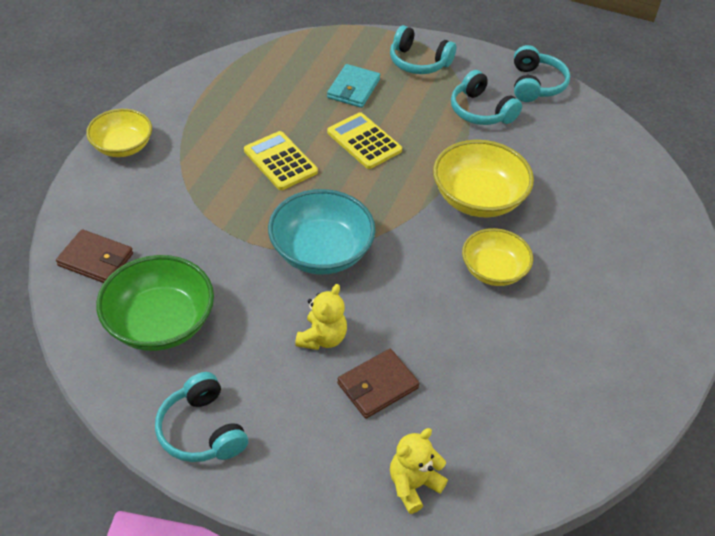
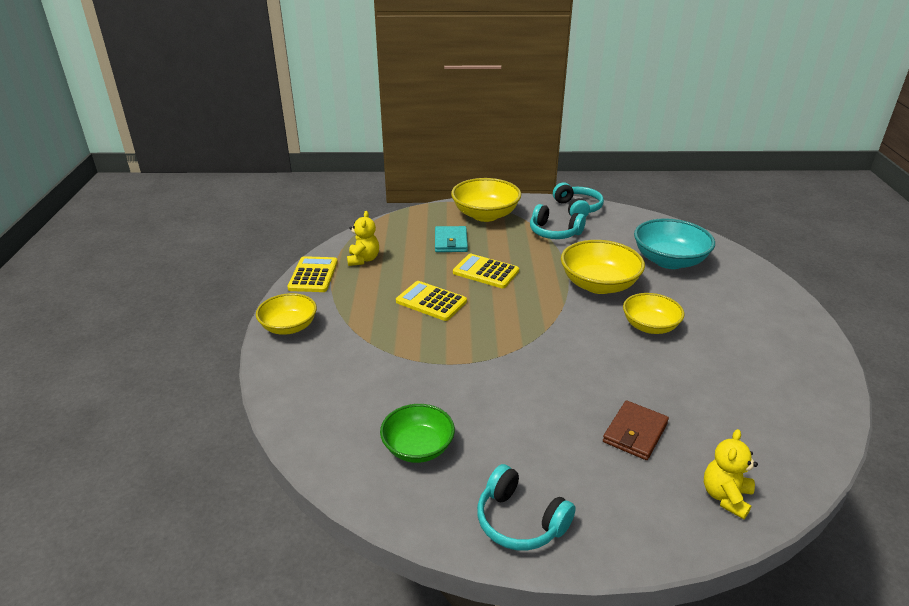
camera: 20 degrees left, 15 degrees down
brown wallet [56,229,133,283] -> none
green bowl [96,255,214,351] -> green bowl [380,404,455,463], size x0.67
turquoise bowl [268,189,376,275] -> turquoise bowl moved to [634,218,715,269]
yellow teddy bear [295,284,347,350] -> yellow teddy bear moved to [347,211,379,266]
turquoise headphones [390,25,456,74] -> yellow bowl [451,178,521,222]
none -> yellow calculator [287,256,338,292]

